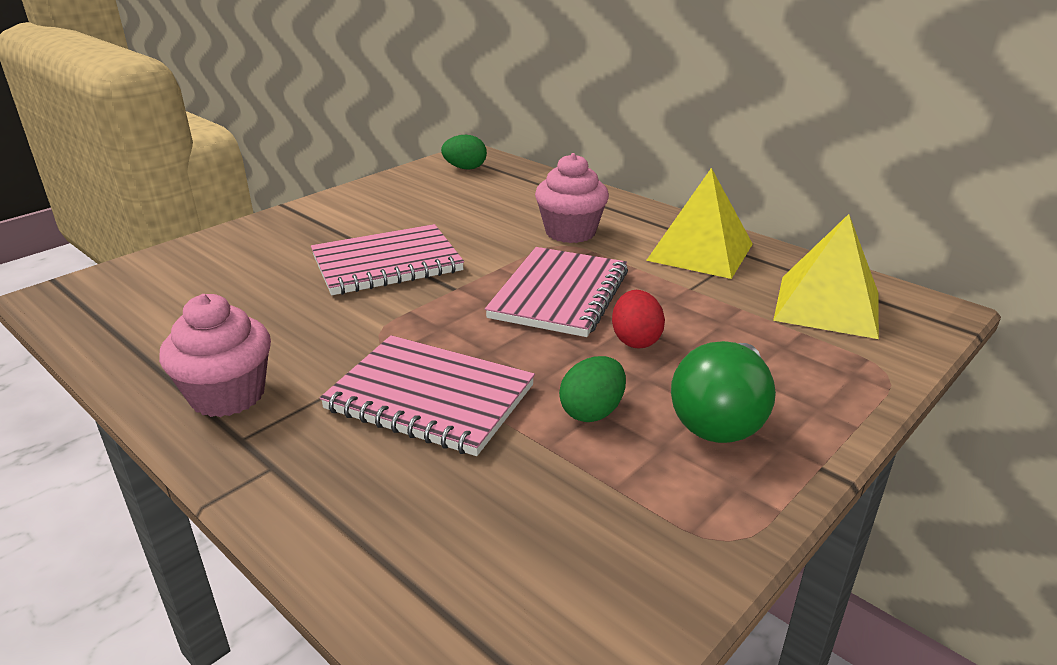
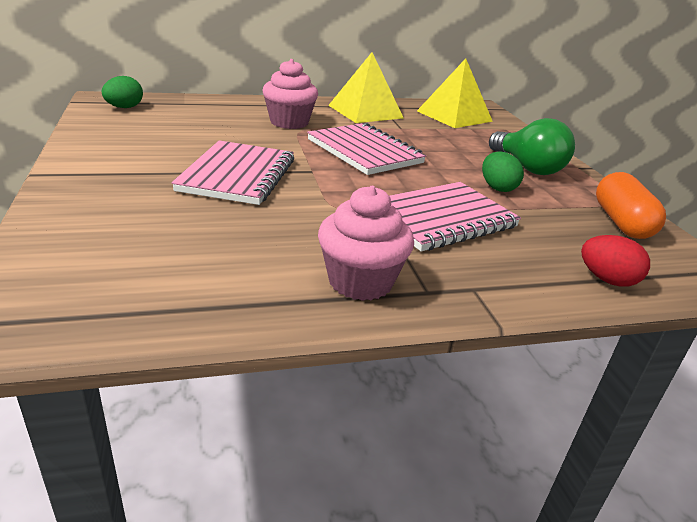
camera: 60 degrees left, 0 degrees up
red egg [612,290,665,349] -> red egg moved to [581,235,650,287]
none -> orange capsule [596,172,666,239]

